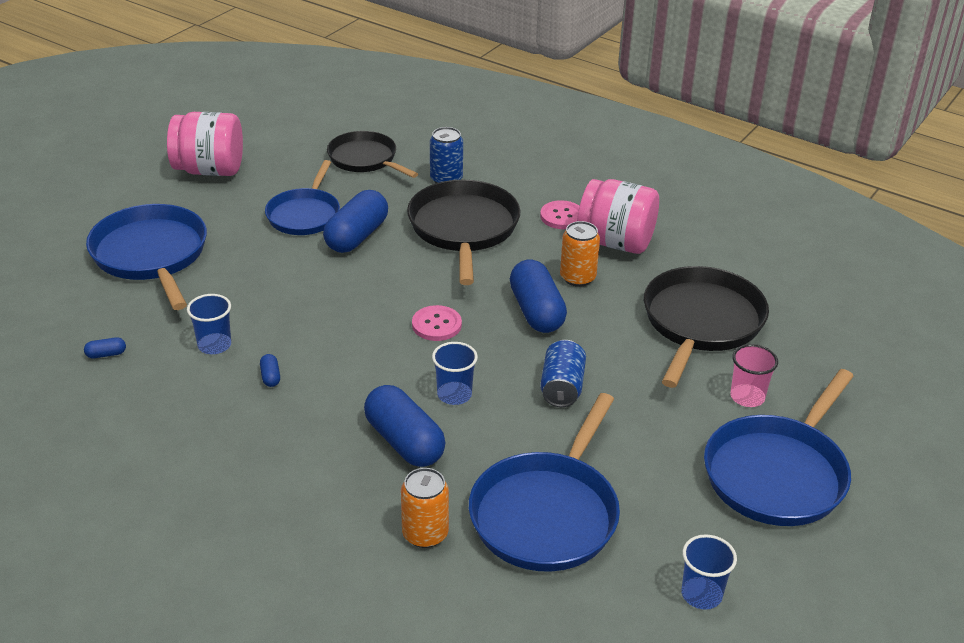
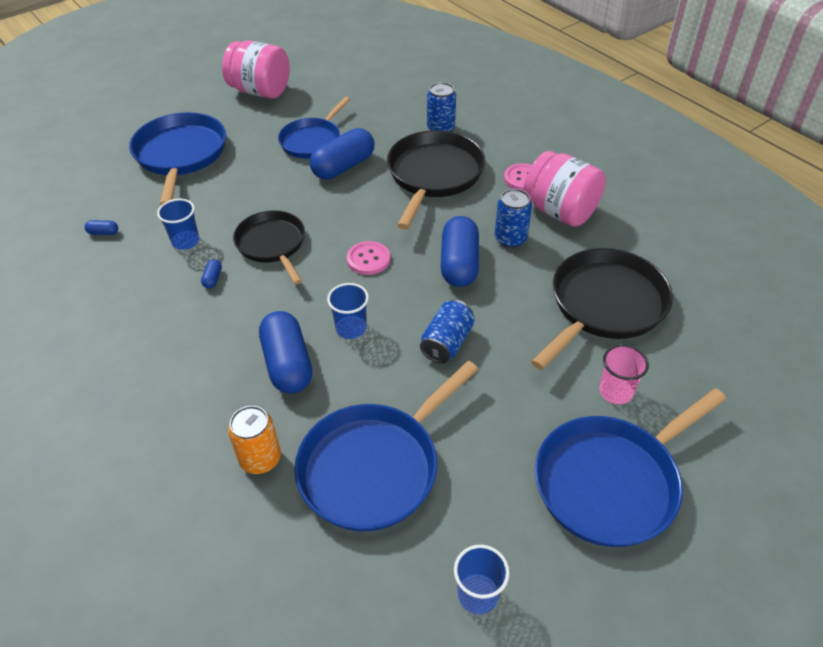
camera: 20 degrees right, 10 degrees up
black pan [327,131,418,178] -> black pan moved to [233,210,305,284]
orange can [560,221,600,287] -> blue can [495,189,532,248]

